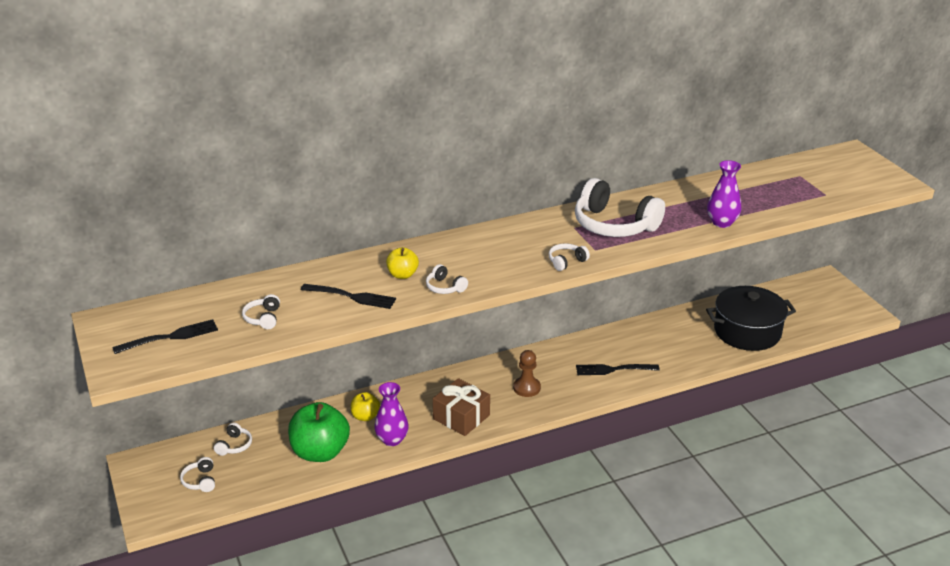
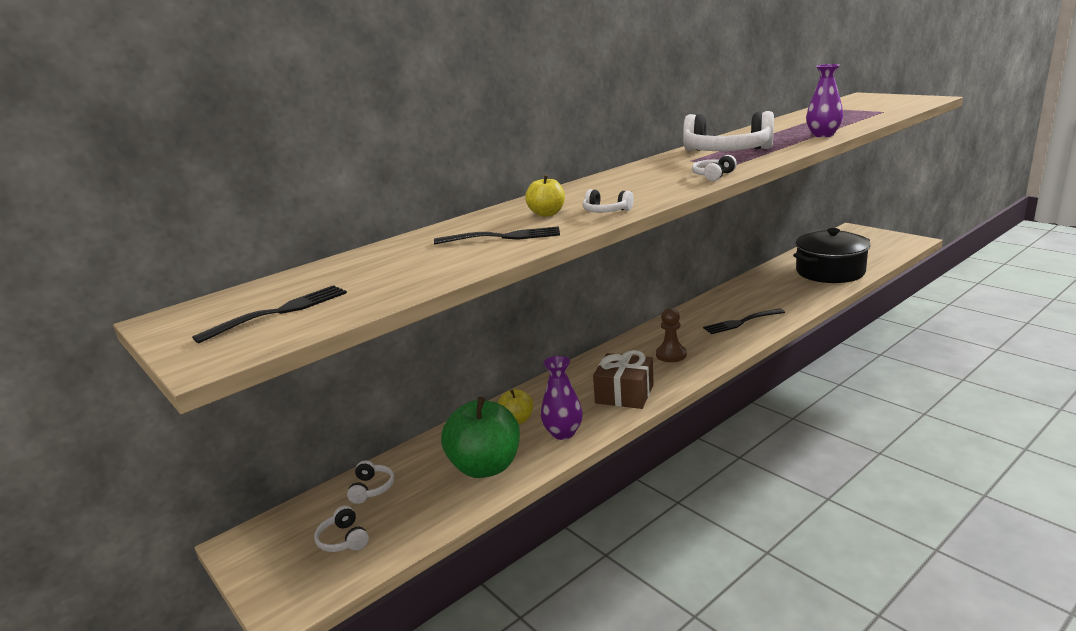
camera: 15 degrees left, 10 degrees down
white headphones [242,294,280,329] -> none

